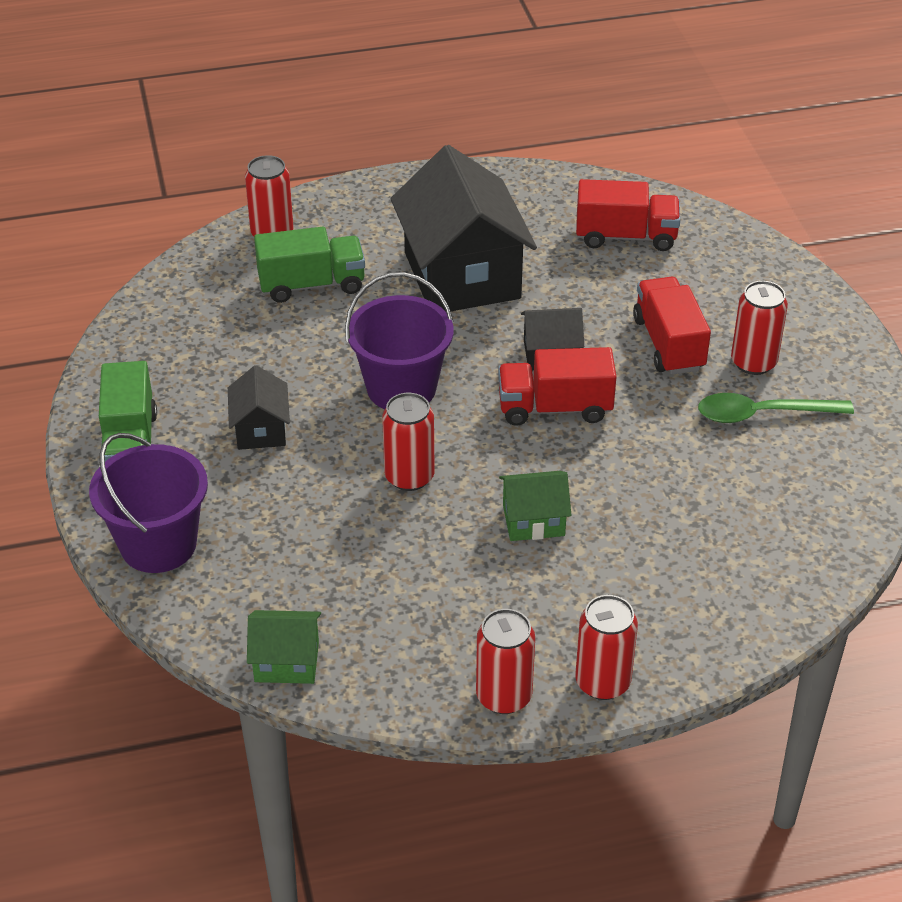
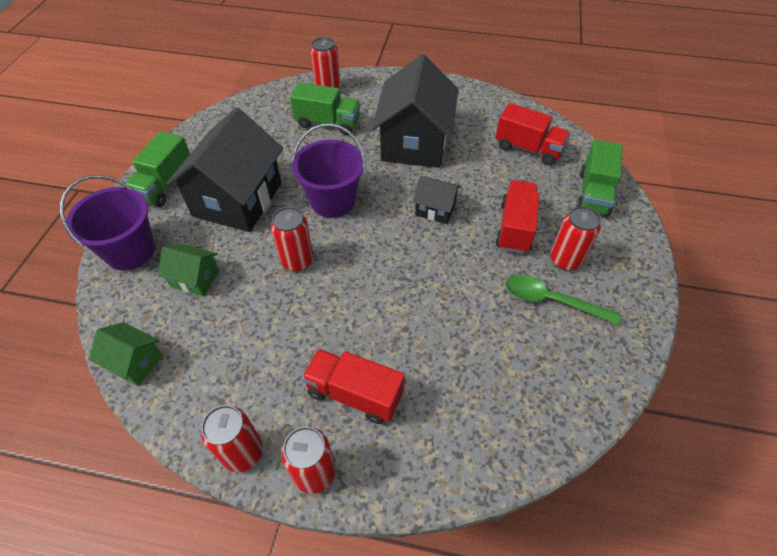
camera: 25 degrees right, 10 degrees up
black house [228,365,290,450] -> black house [166,107,283,232], size x2.15
red truck [498,347,617,426] -> red truck moved to [302,349,405,424]
green house [499,471,571,541] -> green house moved to [158,244,220,296]
none -> green truck [576,140,623,217]

